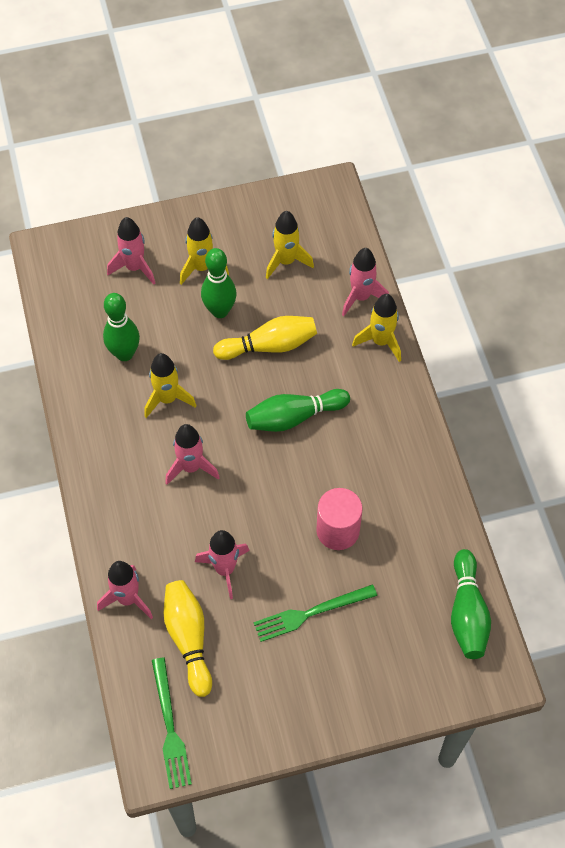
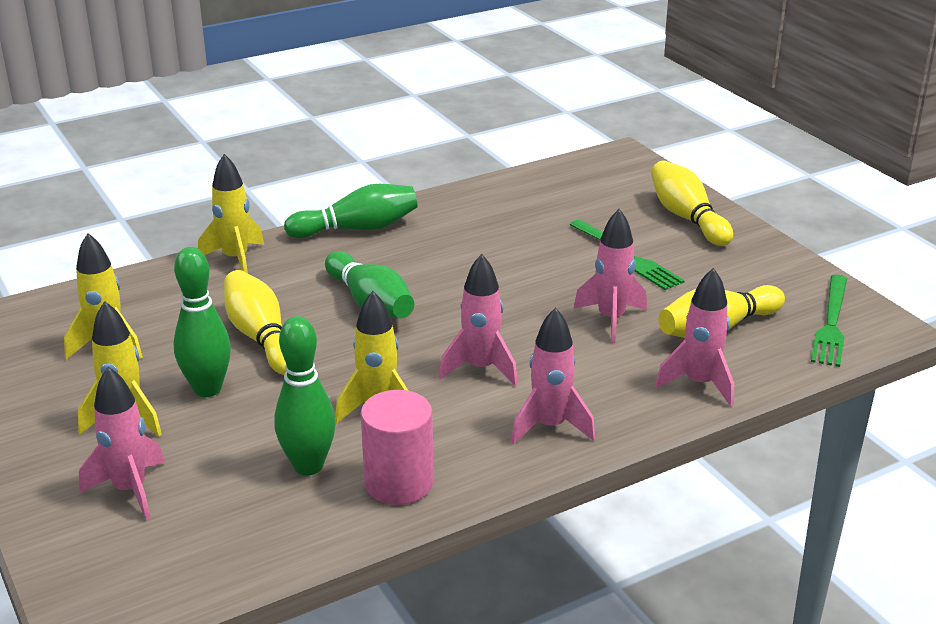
camera: 105 degrees left, 30 degrees down
green fork [152,657,192,789] -> green fork turned 135 degrees clockwise [811,275,847,367]
pink cylinder [316,488,363,550] -> pink cylinder moved to [361,390,434,505]
pink rocket [342,248,389,316] -> pink rocket moved to [511,307,595,445]
green bowling pin [451,549,491,659] -> green bowling pin moved to [284,184,418,238]
none -> yellow bowling pin [651,160,733,246]

